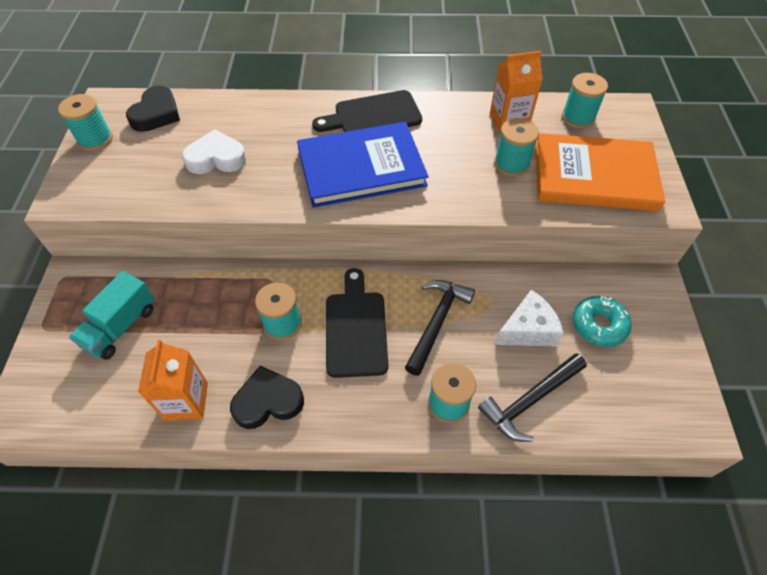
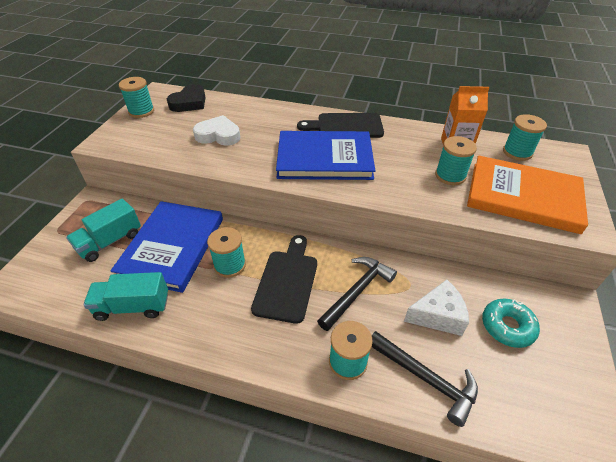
camera: 15 degrees right, 10 degrees down
orange carton [138,340,208,421] -> turquoise truck [83,272,168,321]
black heart [230,366,304,429] -> none
black hammer [478,353,587,442] -> black hammer turned 120 degrees counterclockwise [372,331,478,427]
none -> blue book [110,201,223,293]

